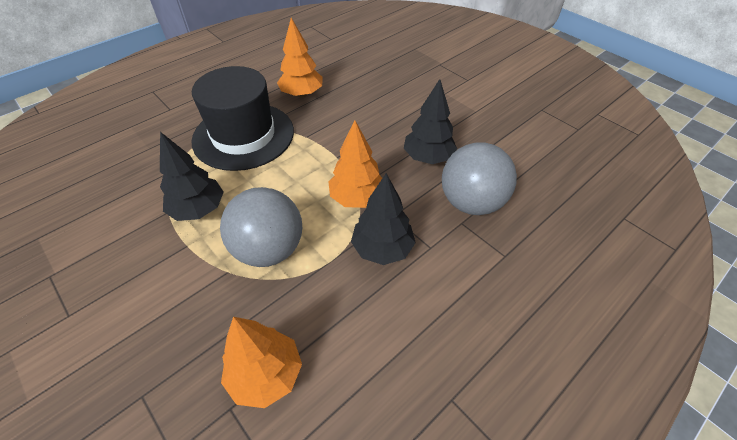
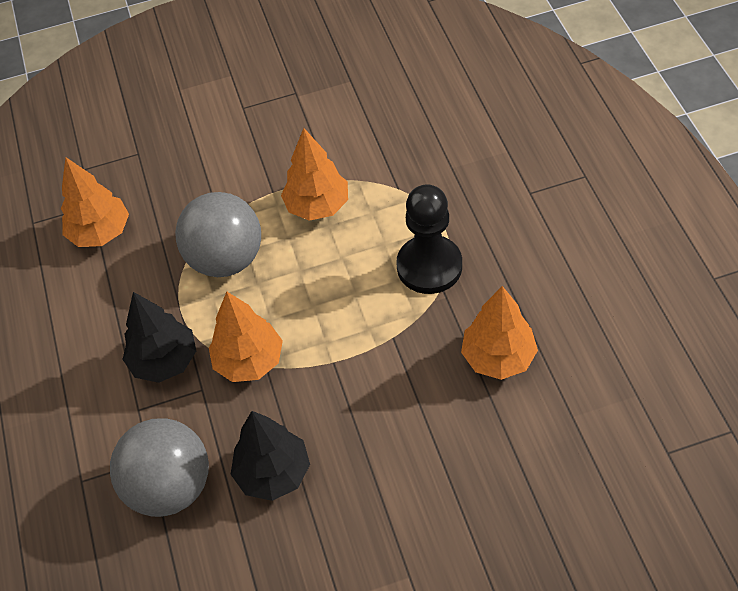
camera: 120 degrees right, 5 degrees up
black tree [160,132,224,221] -> orange tree [281,128,348,221]
black hat [191,66,294,171] -> black pawn [396,184,462,294]

